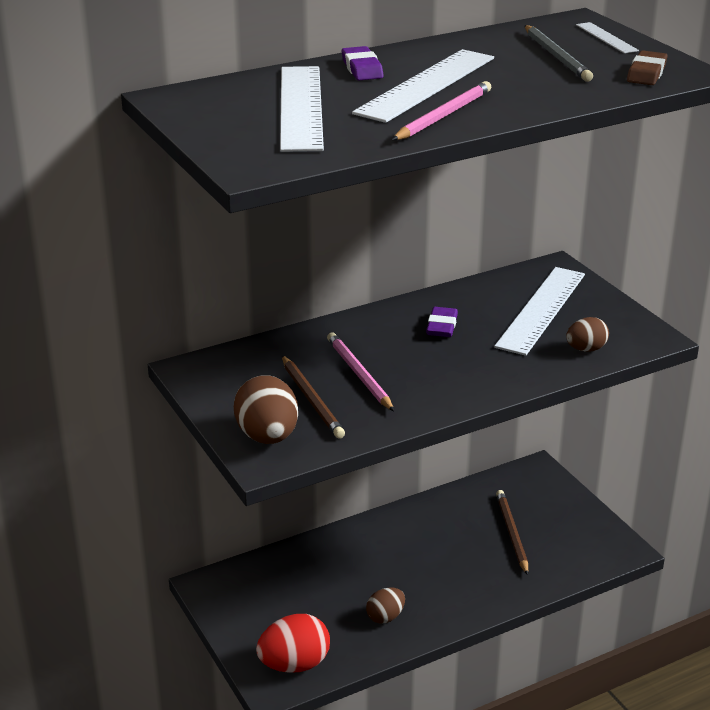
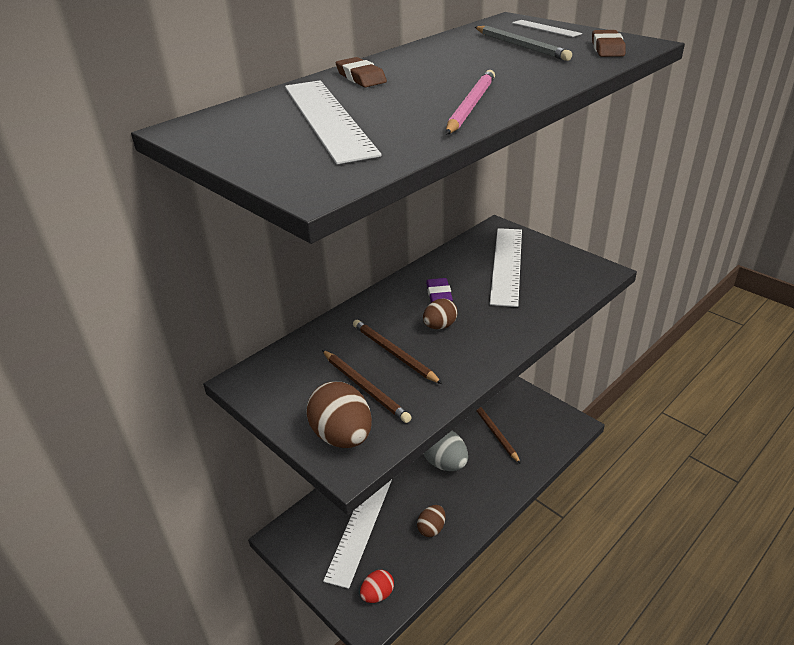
camera: 15 degrees left, 5 degrees up
red egg [256,614,330,673] -> red egg [360,570,394,603], size x0.60
pink pencil [327,332,394,411] -> brown pencil [353,320,442,384]
purple eraser [342,46,383,80] -> brown eraser [336,57,387,87]
white ruler [352,49,494,123] -> white ruler moved to [323,480,392,589]
brown egg [566,317,609,352] -> brown egg moved to [423,299,458,329]
none -> grey egg [424,431,468,471]

